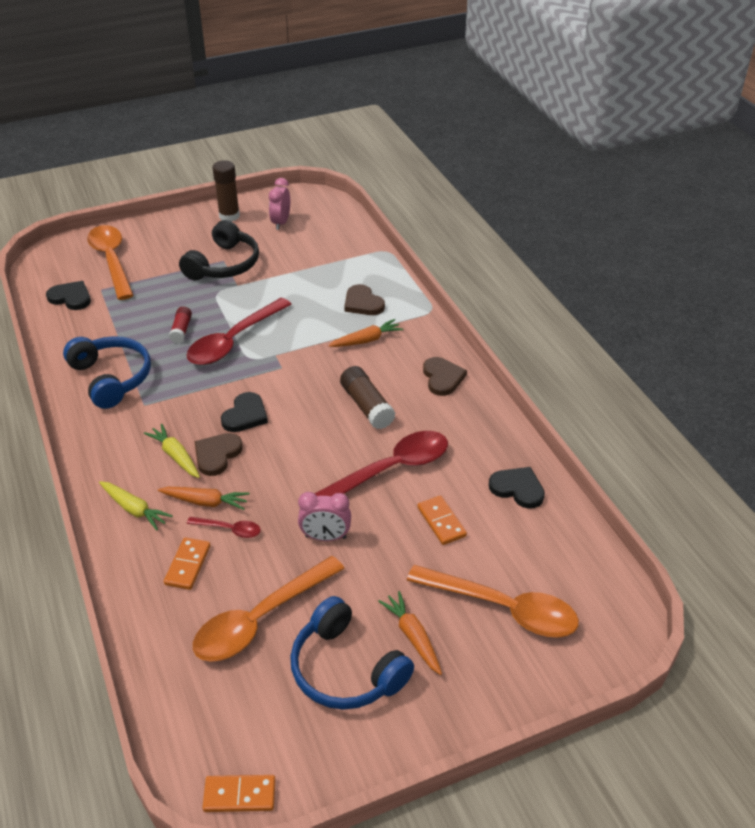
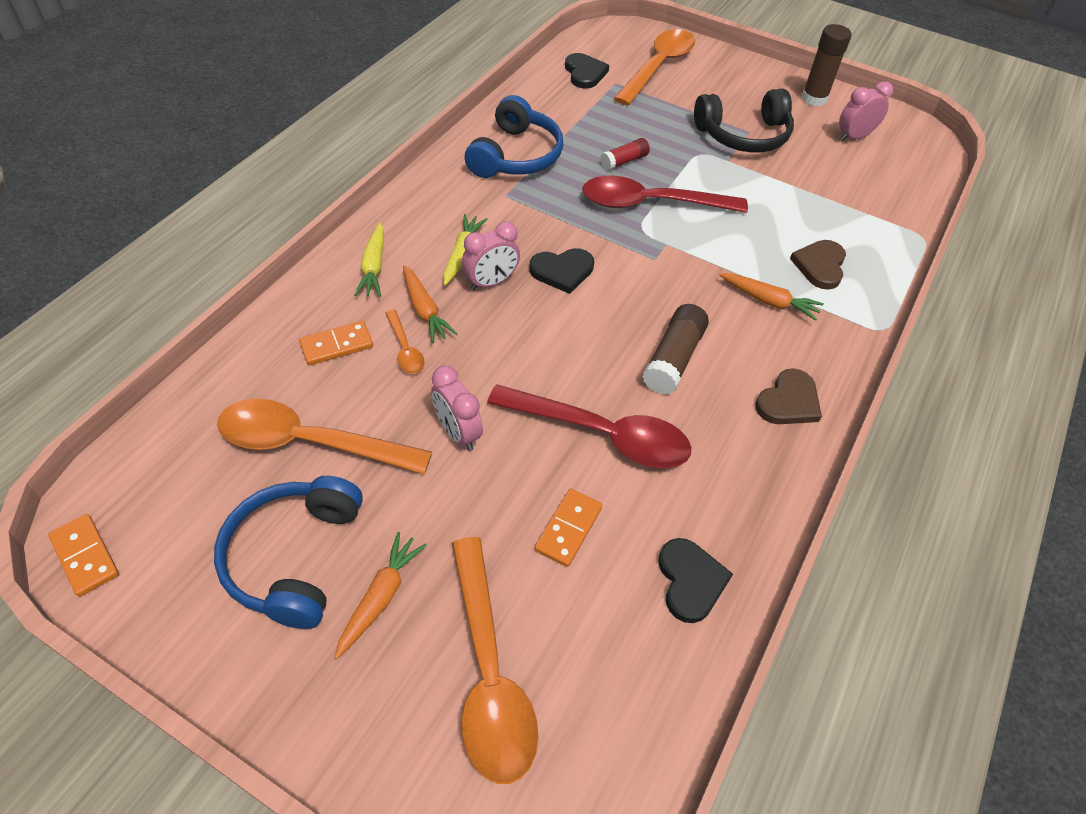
camera: 50 degrees right, 10 degrees up
red spoon [187,517,261,538] -> orange spoon [385,310,425,374]
brown heart [195,433,243,476] -> pink clock [462,222,520,290]

